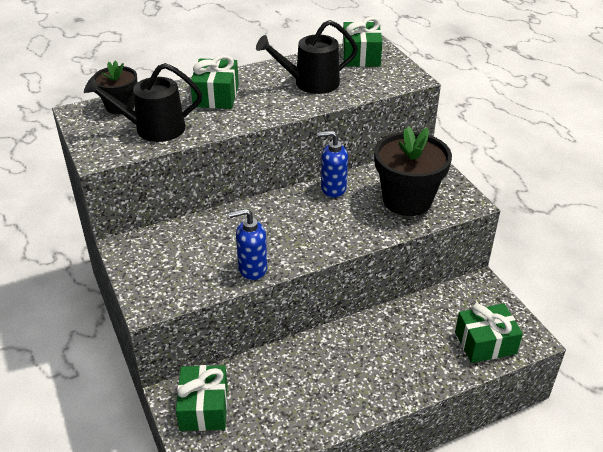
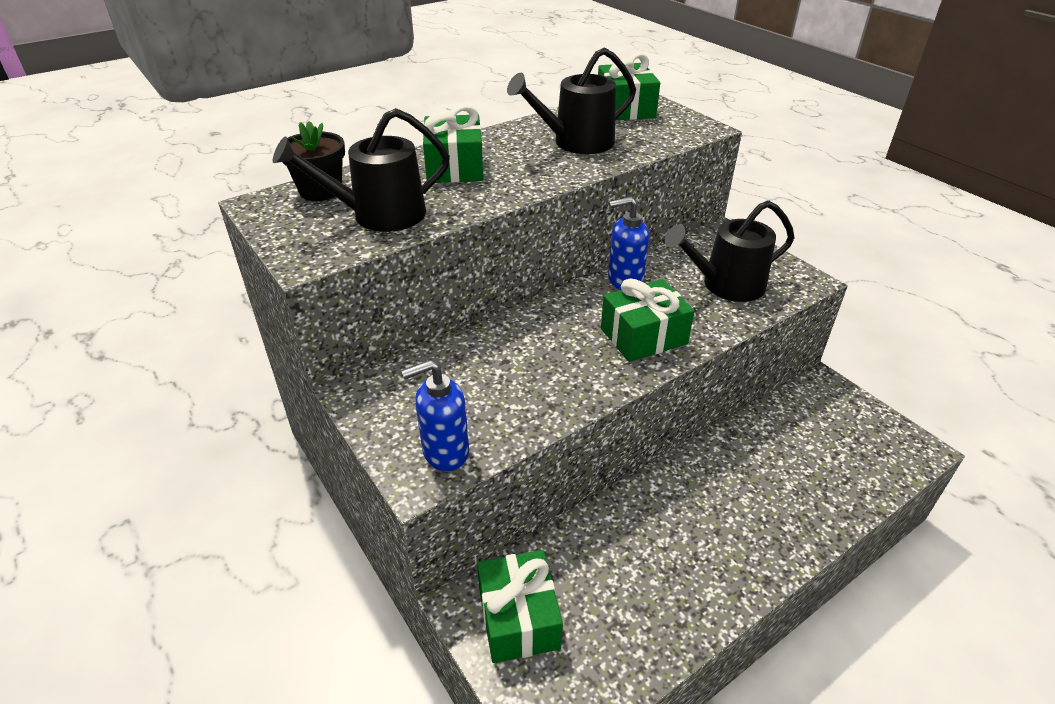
camera: 10 degrees left, 0 degrees up
blue soap dispenser [229,208,267,280] -> blue soap dispenser moved to [402,360,469,471]
black flower pot [374,126,452,216] -> black watering can [665,200,794,302]
green gift [455,303,523,363] -> green gift moved to [601,278,695,362]

